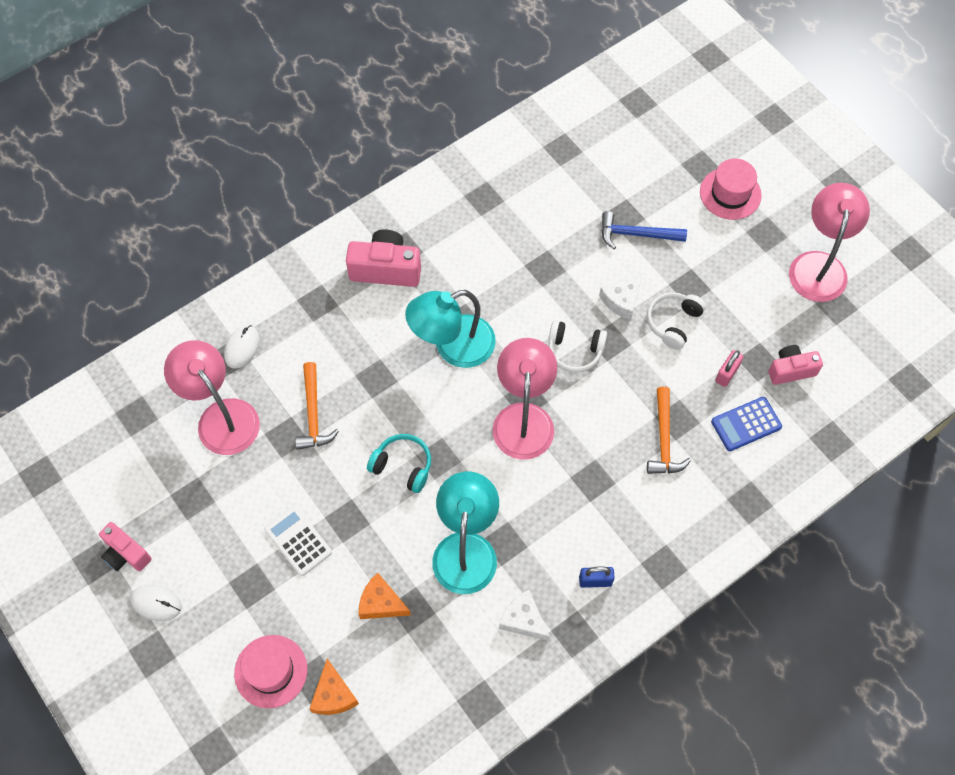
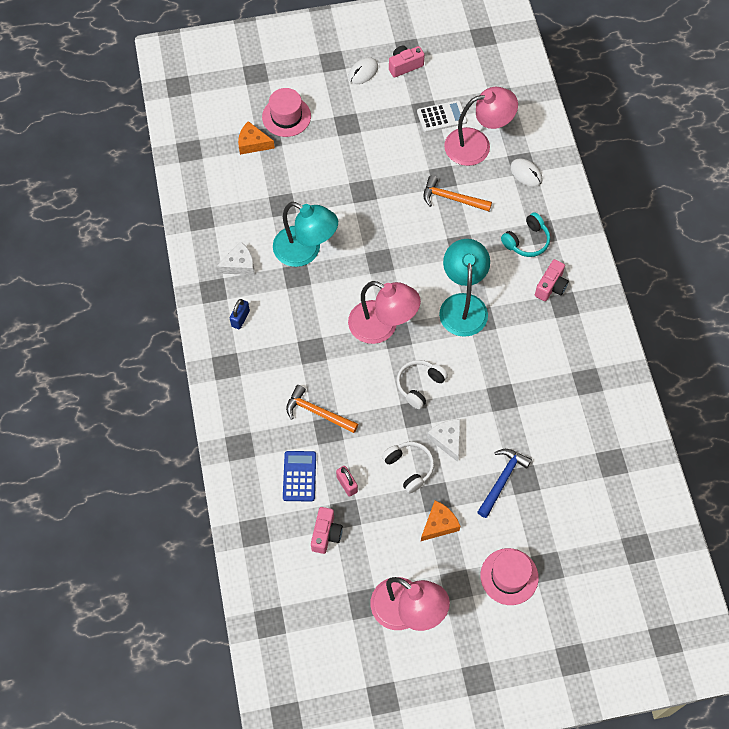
camera: 115 degrees right, 0 degrees up
white calculator [264,506,332,576] -> white calculator moved to [417,100,467,133]
pink camera [346,229,421,287] -> pink camera [535,259,569,301], size x0.65
orange cheese [359,573,411,619] -> orange cheese moved to [421,500,461,541]
turquoise headphones [367,434,431,493] -> turquoise headphones moved to [501,212,550,257]

